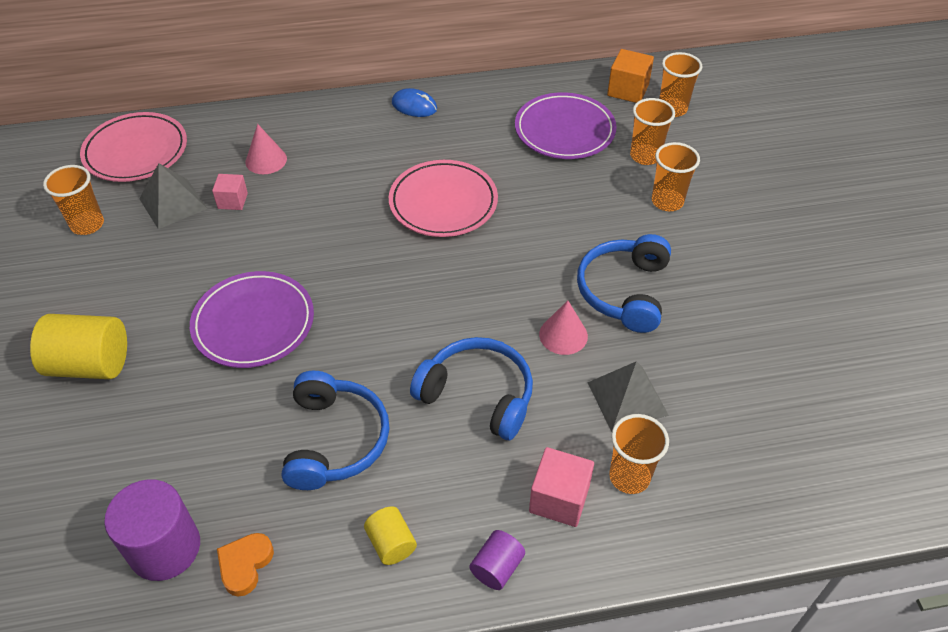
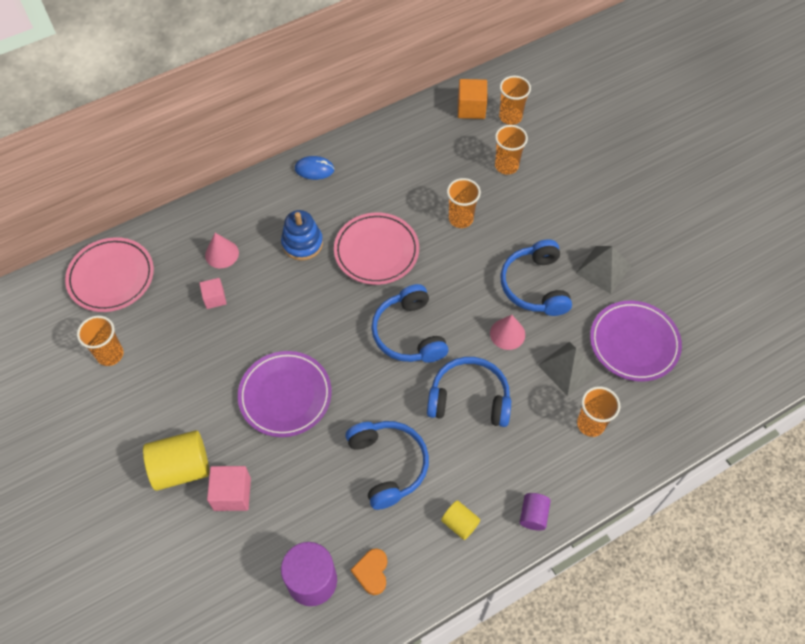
camera: 20 degrees left, 10 degrees up
grey pyramid [139,163,207,229] -> grey pyramid moved to [576,246,631,294]
purple plate [515,92,617,159] -> purple plate moved to [590,301,682,382]
pink cube [529,447,594,527] -> pink cube moved to [207,466,251,511]
orange cup [652,142,700,211] -> orange cup moved to [447,178,481,228]
none -> blue stacking toy [281,210,323,261]
none -> blue headphones [371,284,449,363]

